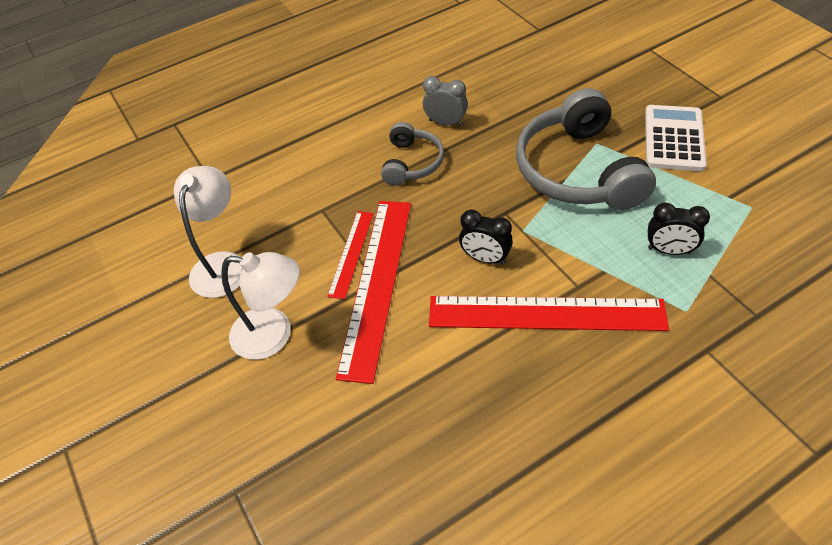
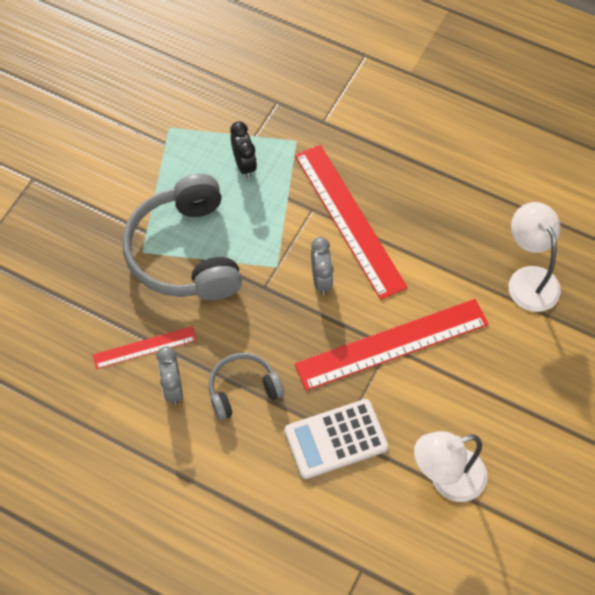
camera: 125 degrees left, 10 degrees up
white lamp [221,252,300,360] -> white lamp moved to [508,202,561,312]
red ruler [327,211,374,300] -> red ruler moved to [93,326,197,369]
black clock [459,210,513,265] -> grey clock [311,237,334,296]
grey headphones [516,88,656,210] -> grey headphones turned 120 degrees clockwise [123,174,242,300]
white calculator [645,105,707,171] -> white calculator moved to [284,399,388,479]

